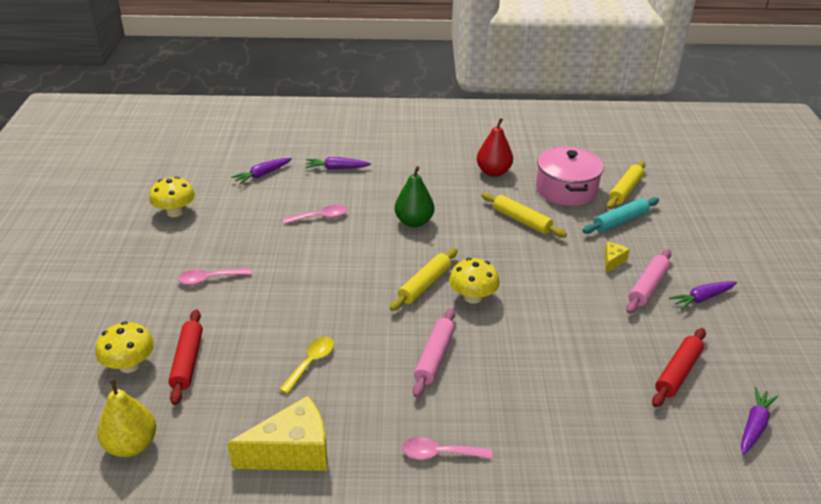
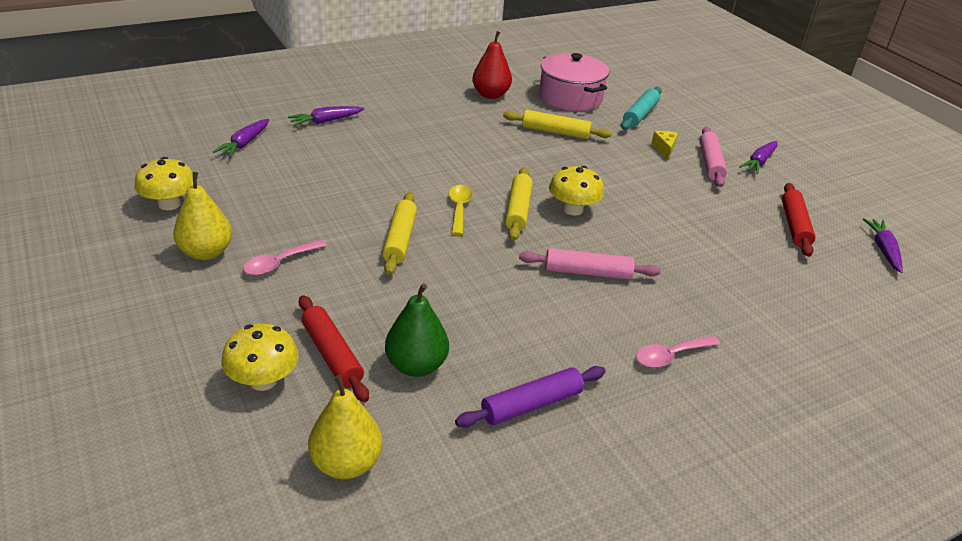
camera: 30 degrees left, 0 degrees up
yellow cheese [227,396,327,471] -> purple rolling pin [455,366,606,428]
yellow spoon [279,337,334,394] -> yellow spoon moved to [448,185,473,235]
pink spoon [283,205,347,224] -> none
green pear [395,166,434,228] -> green pear moved to [385,284,449,377]
pink rolling pin [413,308,455,398] -> pink rolling pin turned 75 degrees counterclockwise [519,248,661,280]
yellow rolling pin [607,161,645,209] -> yellow rolling pin moved to [382,192,417,275]
none -> yellow pear [173,172,232,260]

